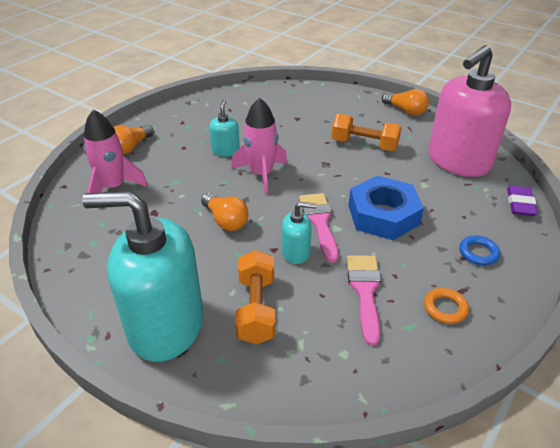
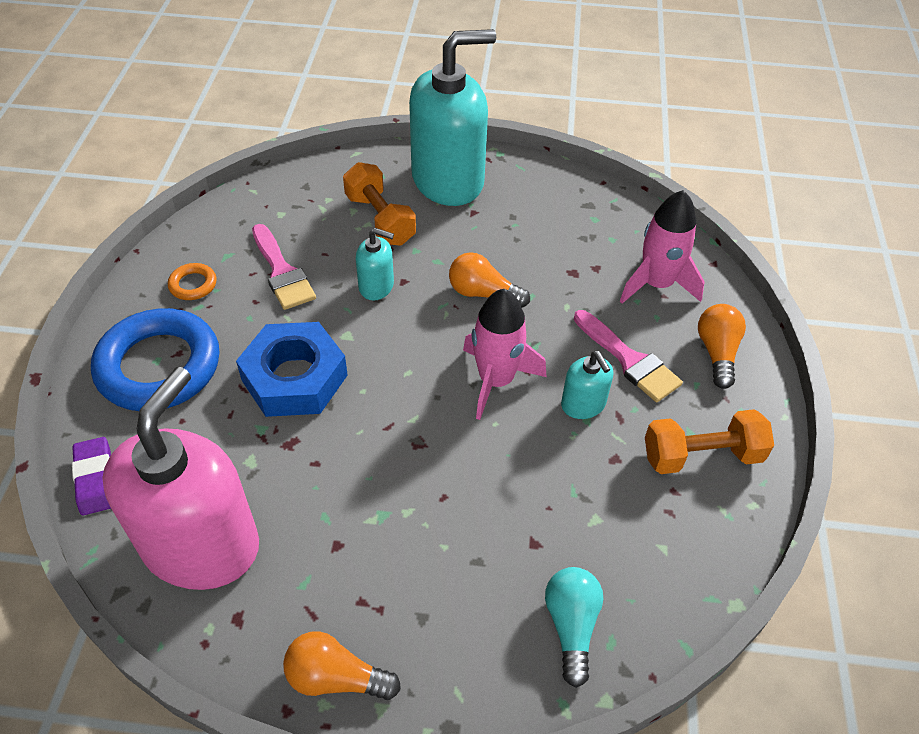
camera: 150 degrees right, 10 degrees up
turquoise soap dispenser [282,202,316,264] -> turquoise soap dispenser turned 135 degrees counterclockwise [356,228,394,301]
pink brush [299,193,339,263] -> pink brush moved to [574,310,683,402]
orange dumbbell [331,114,402,151] -> orange dumbbell moved to [645,409,774,474]
blue ring [459,235,500,265] -> blue ring [91,308,219,411], size x2.40
none -> turquoise light bulb [545,567,603,688]

